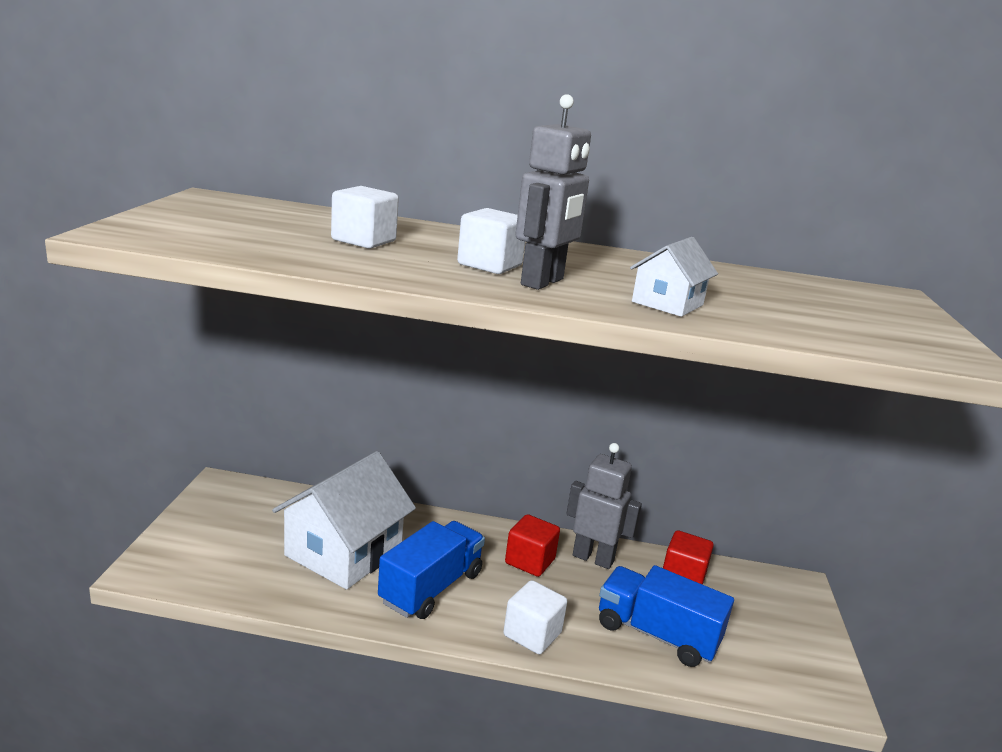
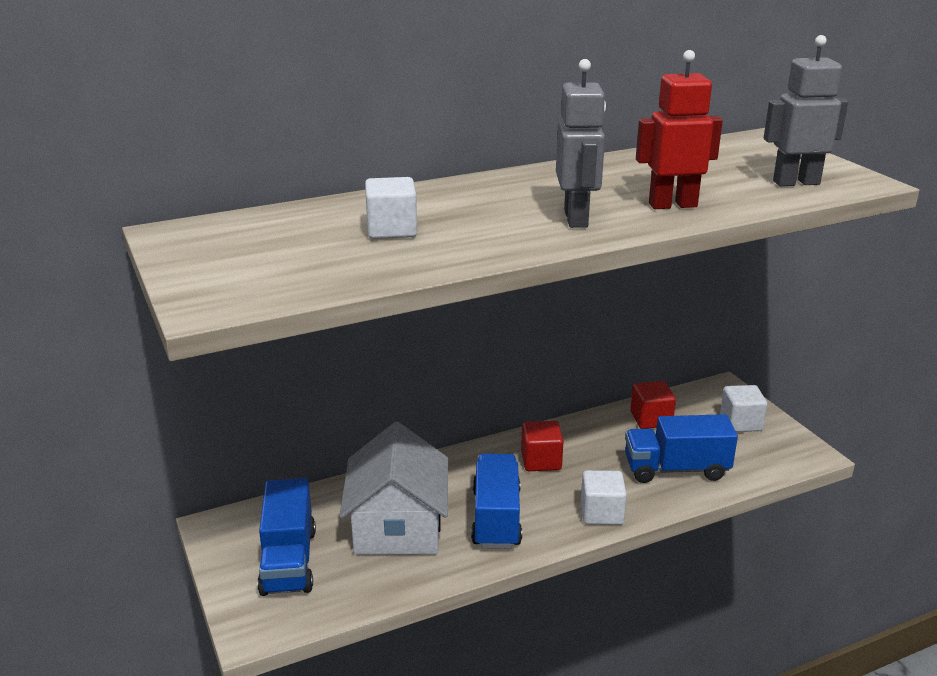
camera: 30 degrees left, 5 degrees up
white cube [457,208,525,274] -> white cube moved to [720,385,768,432]
grey robot [566,443,642,569] -> grey robot moved to [764,35,848,186]
white house [630,237,718,317] -> red robot [636,50,723,209]
none -> blue truck [257,478,316,596]

